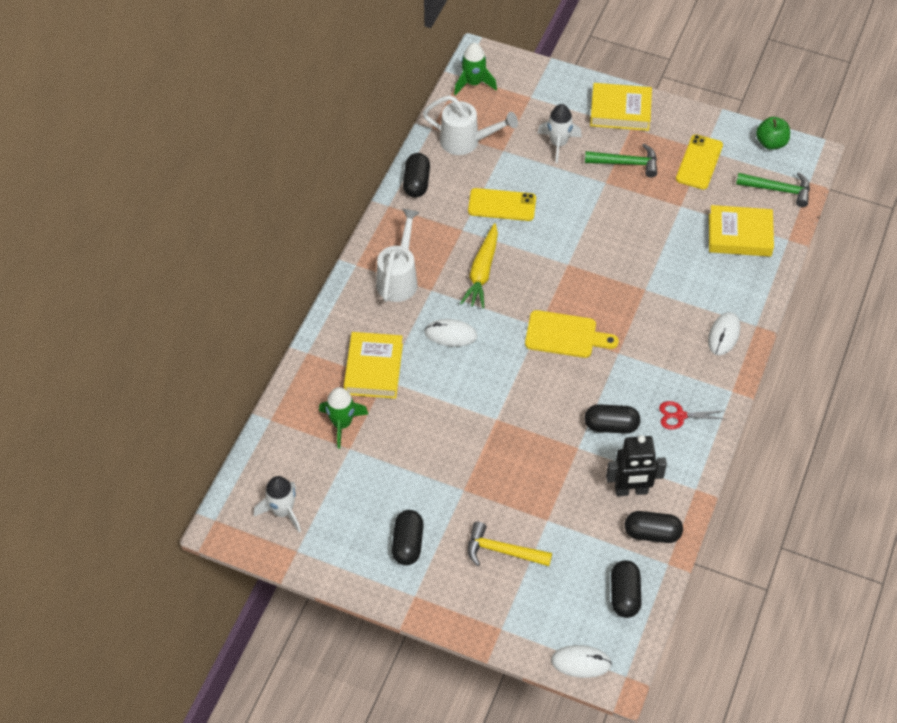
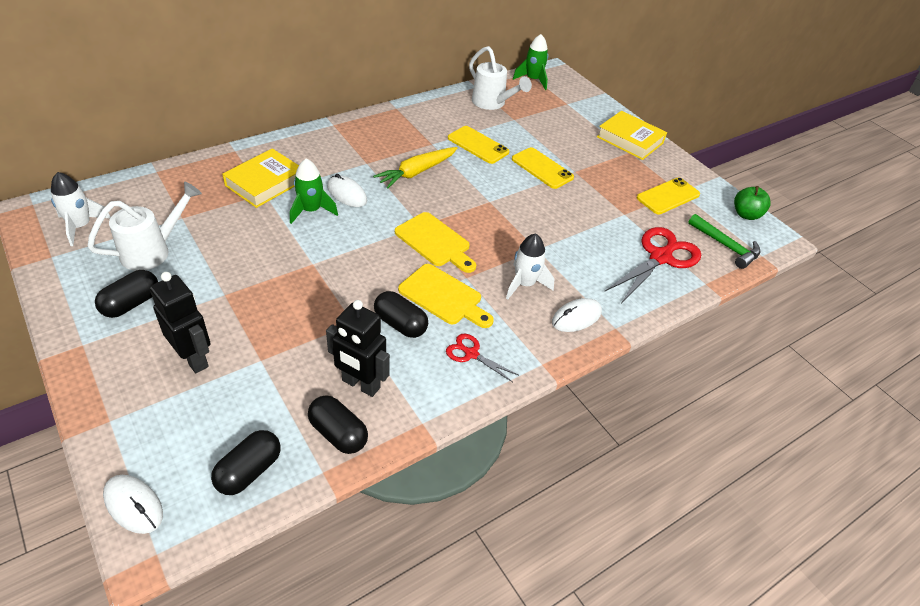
camera: 30 degrees right, 10 degrees down
green rocket [319,387,369,449] -> green rocket moved to [290,159,338,224]
white watering can [376,209,419,302] -> white watering can moved to [87,182,202,271]
black capsule [403,153,430,198] -> none
yellow hammer [468,521,552,566] -> black robot [150,272,211,373]
white rocket [538,104,582,163] -> white rocket moved to [506,234,555,300]
green hammer [585,144,657,177] -> none
yellow book [709,205,774,257] -> red scissors [604,227,701,303]
none -> yellow cutting board [398,264,494,328]
none -> yellow phone [512,147,574,189]

